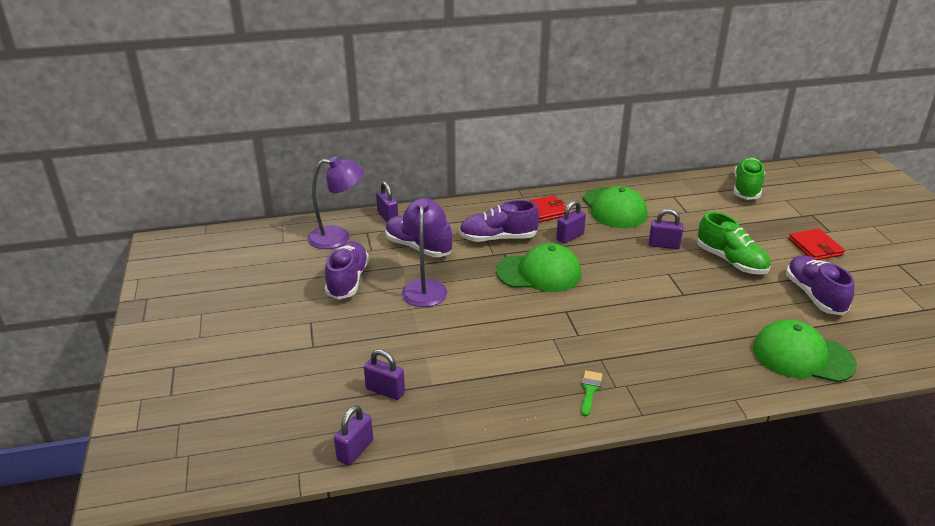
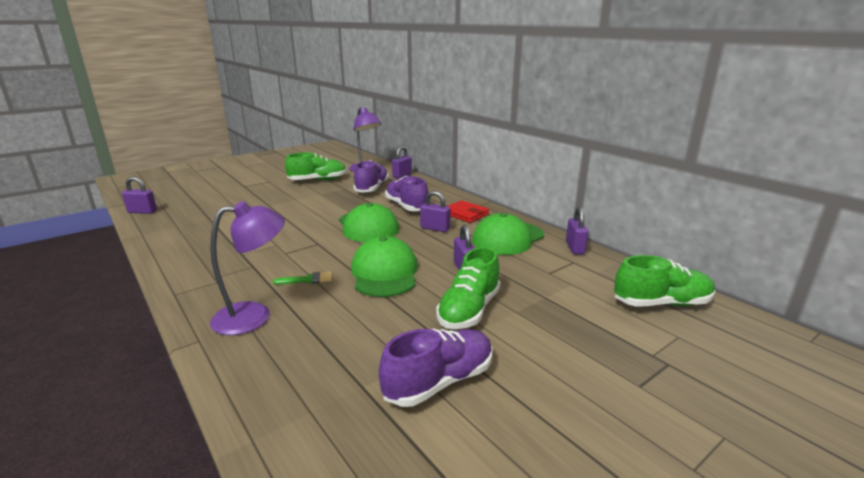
camera: 65 degrees right, 10 degrees down
purple shoe [325,241,369,300] -> green shoe [285,153,347,180]
purple padlock [364,349,405,400] -> purple padlock moved to [566,207,588,254]
purple lamp [402,198,447,307] -> purple lamp moved to [210,201,285,335]
green brush [581,371,603,416] -> green brush moved to [273,272,332,284]
green cap [753,320,857,382] -> green cap moved to [351,236,418,297]
red wallet [789,228,845,260] -> none

